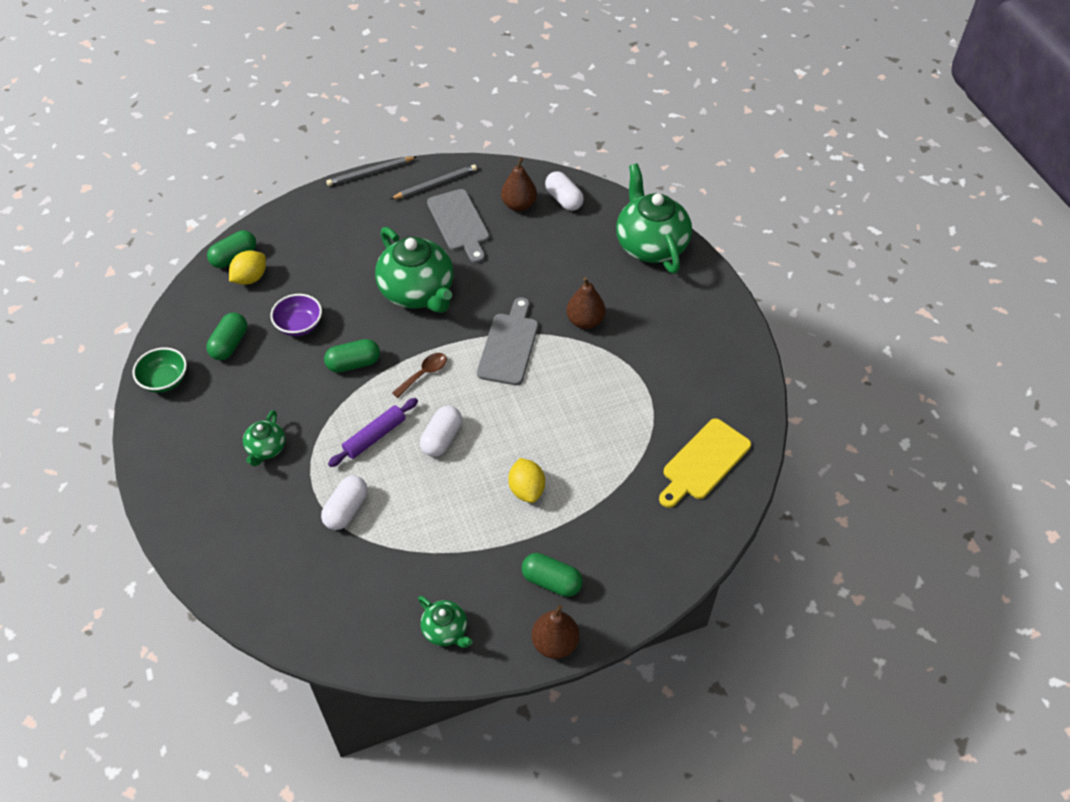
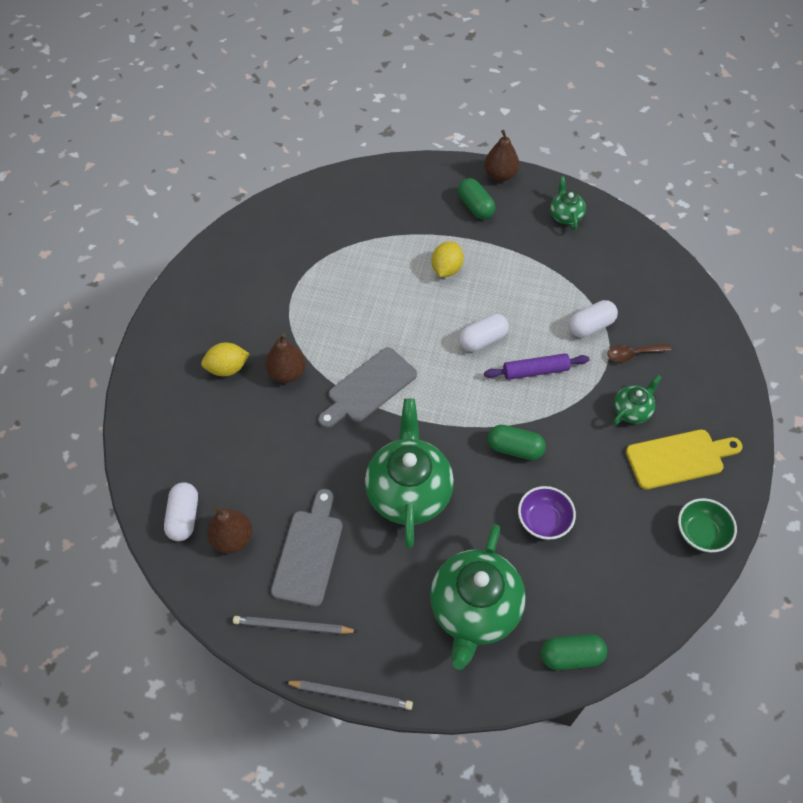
camera: 145 degrees left, 5 degrees up
green capsule [206,313,247,360] -> none
yellow lemon [229,250,266,285] -> yellow lemon moved to [201,343,250,376]
brown spoon [392,353,447,398] -> brown spoon moved to [607,344,671,362]
green teapot [616,164,692,274] -> green teapot moved to [430,524,526,670]
yellow cutting board [659,418,751,508] -> yellow cutting board moved to [626,430,743,490]

